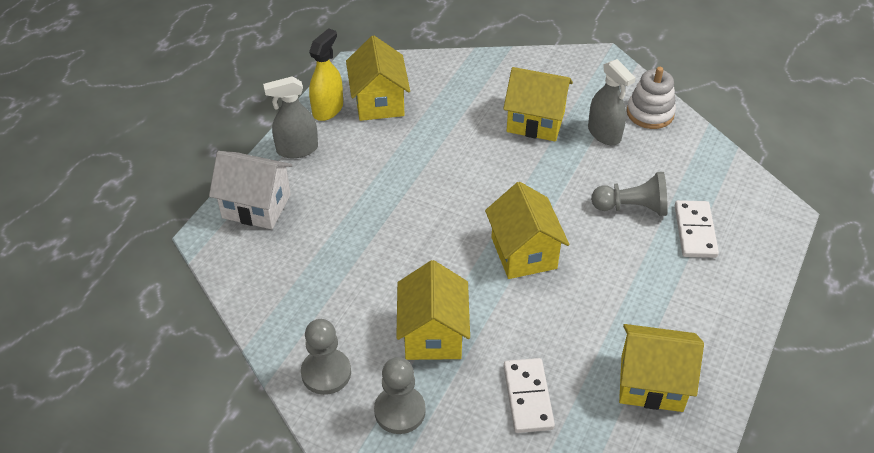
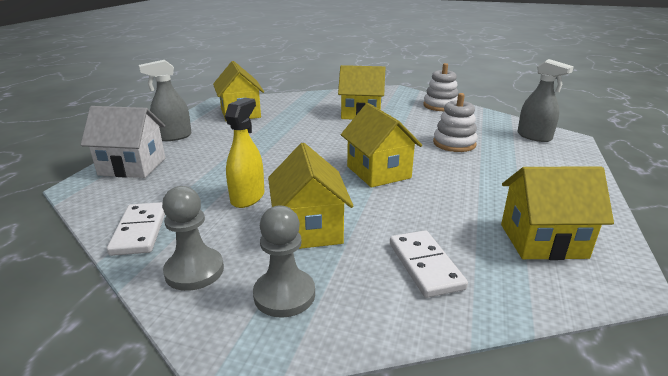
camera: 10 degrees left, 20 degrees down
yellow spray bottle [309,28,343,121] -> yellow spray bottle moved to [225,98,265,208]
grey spray bottle [588,59,636,145] -> grey spray bottle moved to [517,59,574,142]
grey pawn [591,172,668,216] -> white stacking toy [433,93,478,152]
white domino [674,200,719,258] -> white domino moved to [107,202,165,256]

